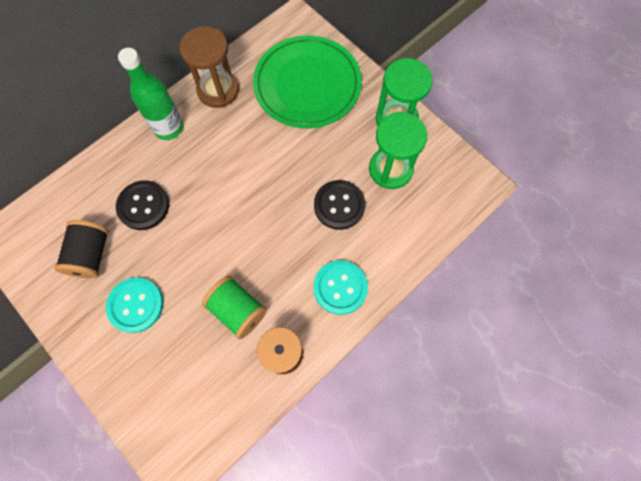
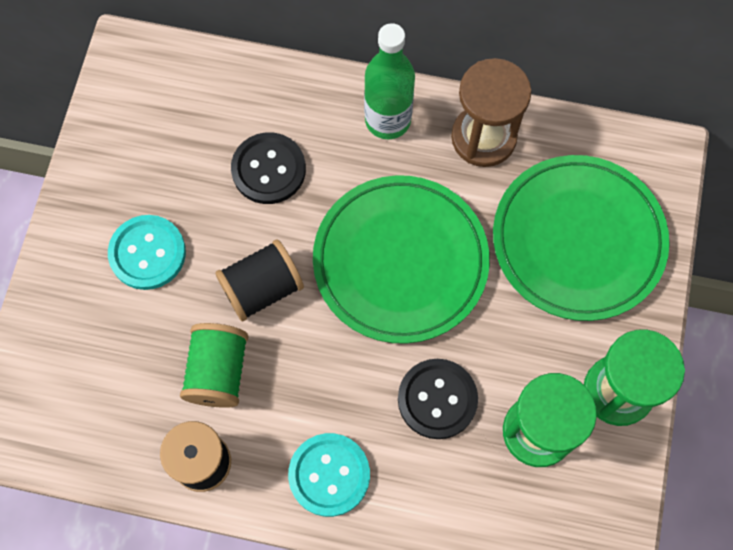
camera: 55 degrees right, 0 degrees up
black spool [54,220,109,278] -> black spool moved to [215,239,304,321]
none -> green plate [313,175,490,344]

